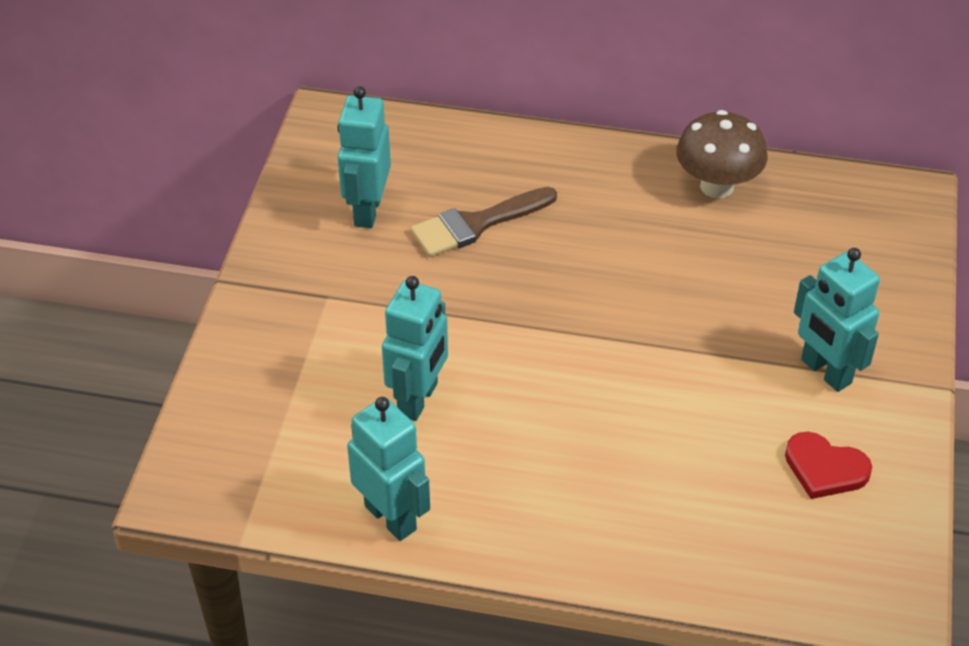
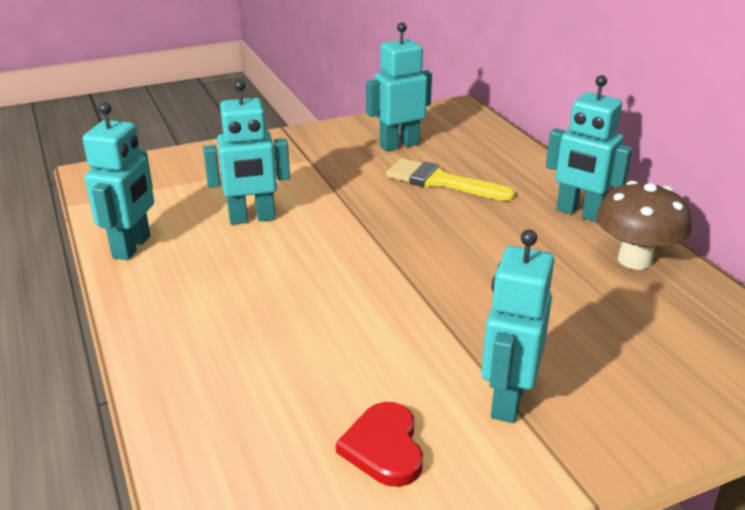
camera: 55 degrees right, 15 degrees down
brown brush [411,187,557,257] -> yellow brush [386,158,515,201]
none -> turquoise robot [546,75,632,222]

